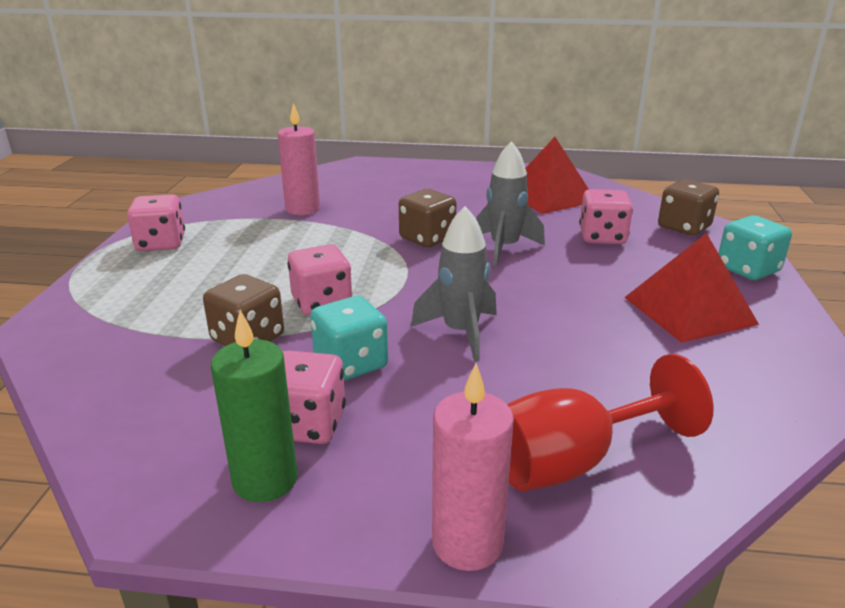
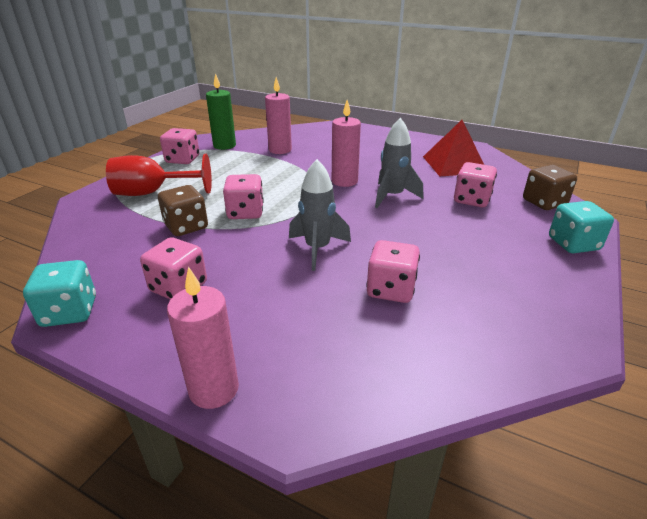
camera: 20 degrees right, 5 degrees up
green candle [211,310,298,502] -> green candle moved to [206,73,236,150]
turquoise dice [310,296,388,381] -> turquoise dice moved to [23,260,96,327]
brown dice [399,189,457,248] -> pink candle [332,100,361,187]
red goblet [507,354,714,491] -> red goblet moved to [106,154,212,196]
red pyramid [624,233,759,343] -> none
none -> pink dice [366,240,420,303]

